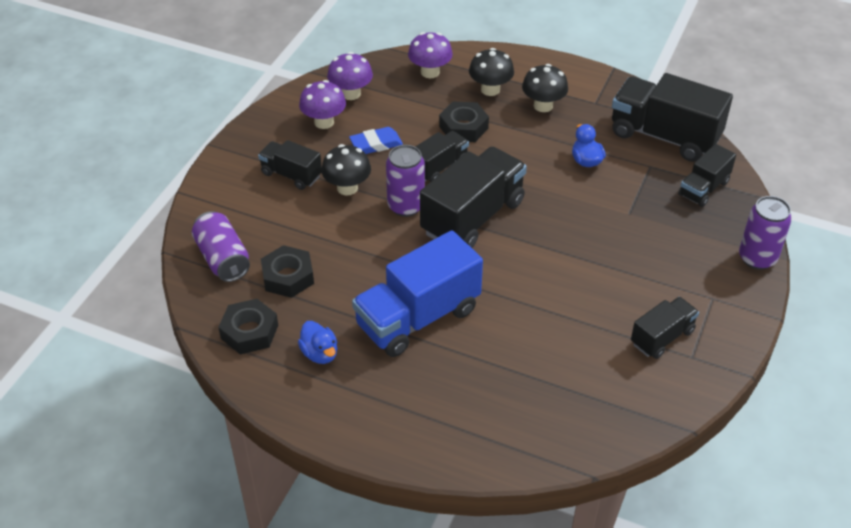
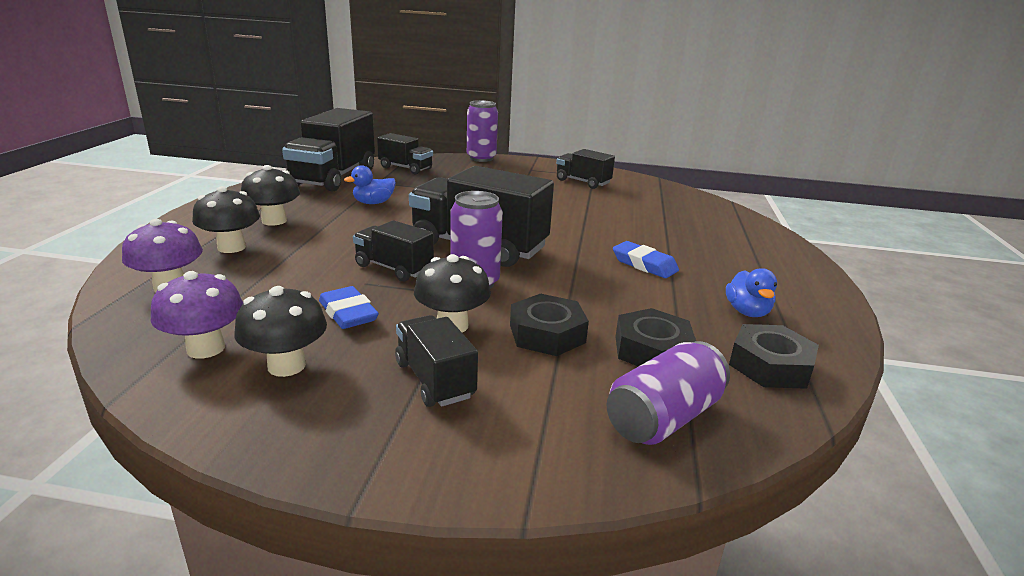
camera: 105 degrees left, 20 degrees down
black truck [258,140,322,190] -> black truck turned 135 degrees clockwise [395,315,478,407]
blue duck [298,321,338,364] -> blue duck turned 135 degrees clockwise [726,268,777,317]
purple mushroom [299,80,346,129] -> black mushroom [234,286,327,377]
blue truck [352,230,483,357] -> blue eraser [613,241,679,278]
black nut [439,101,489,142] -> black nut moved to [510,294,589,356]

